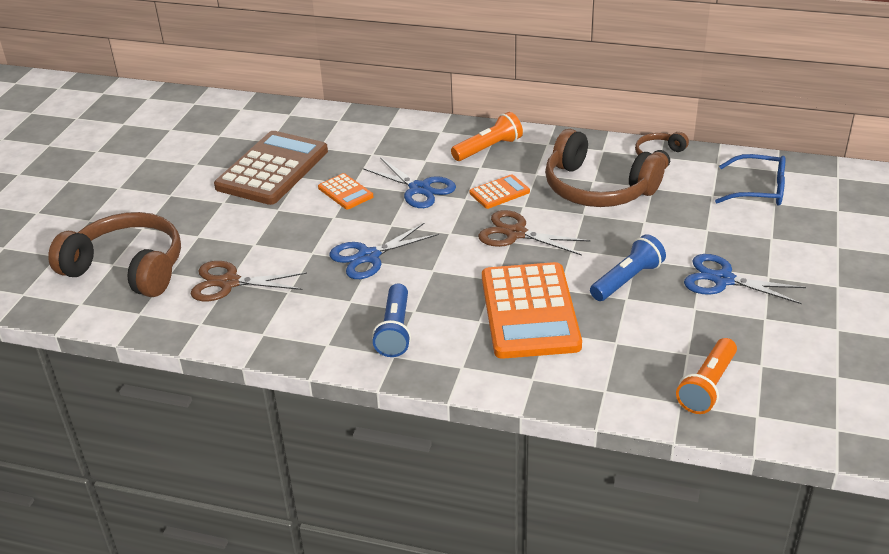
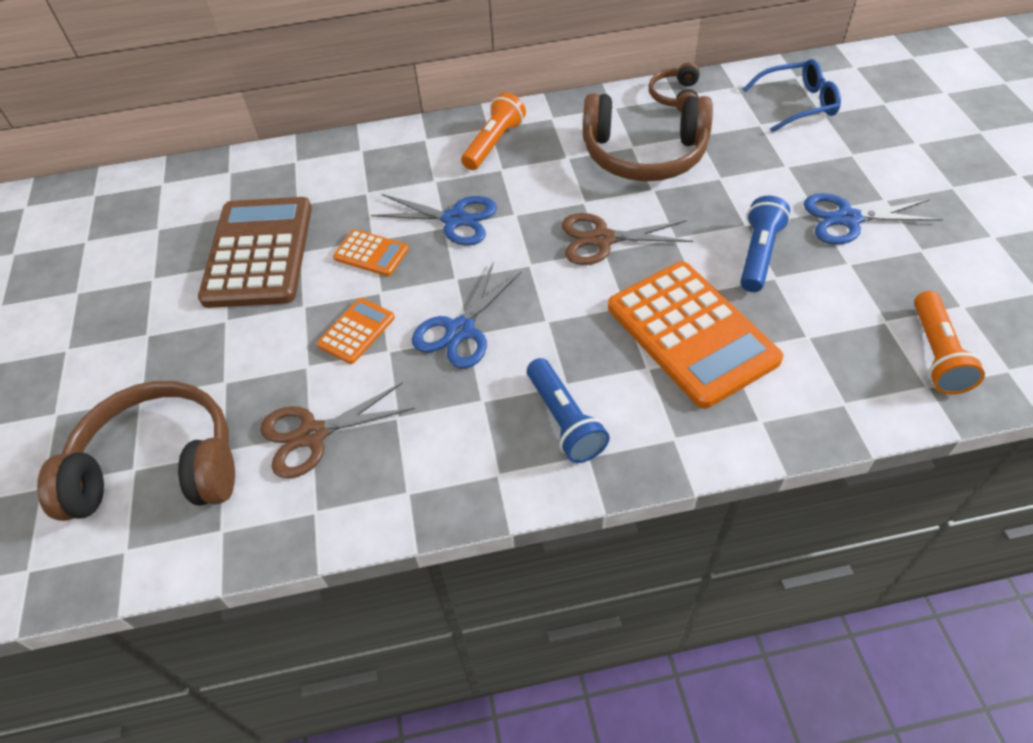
camera: 25 degrees left, 15 degrees up
orange calculator [470,174,530,209] -> orange calculator moved to [317,298,395,364]

